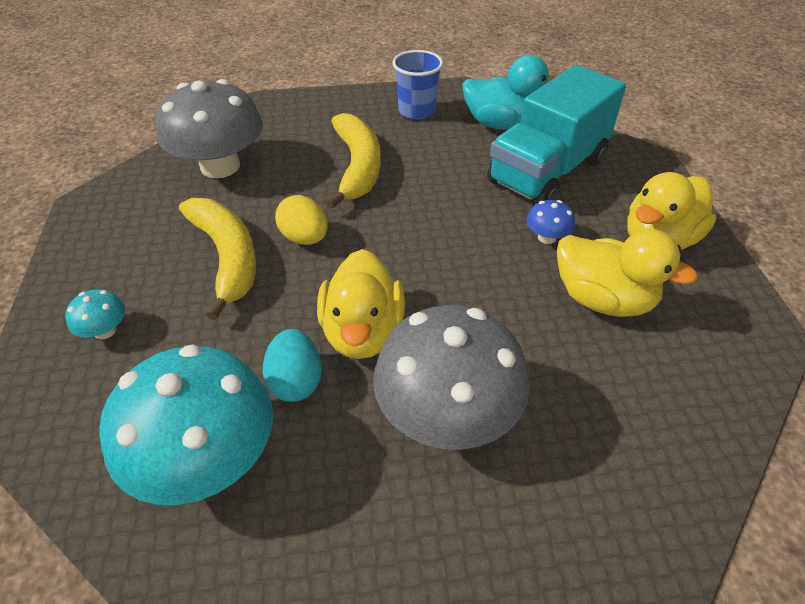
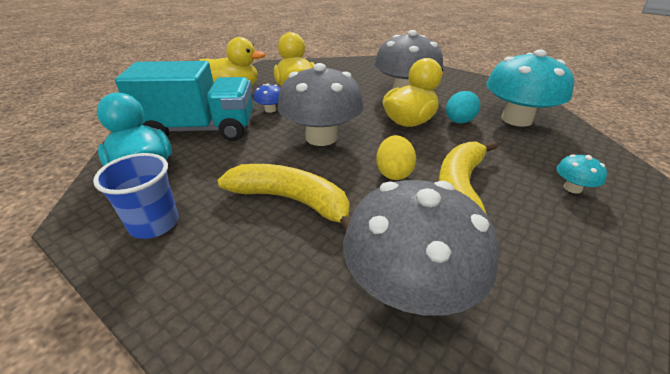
camera: 135 degrees left, 10 degrees down
yellow banana [326,113,381,209] -> yellow banana turned 75 degrees clockwise [218,164,350,230]
none -> grey mushroom [278,63,364,146]

